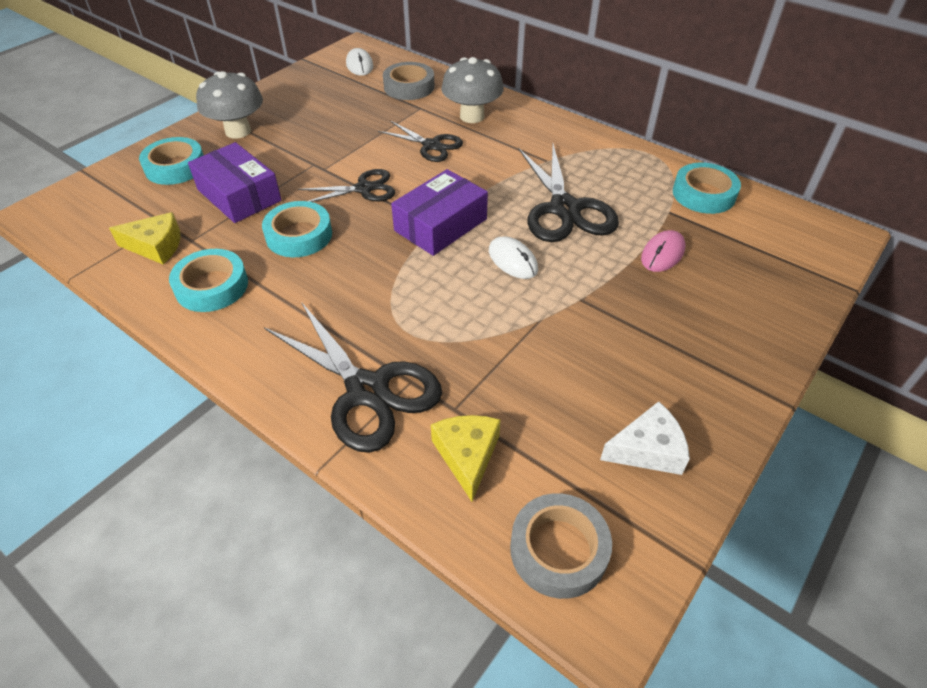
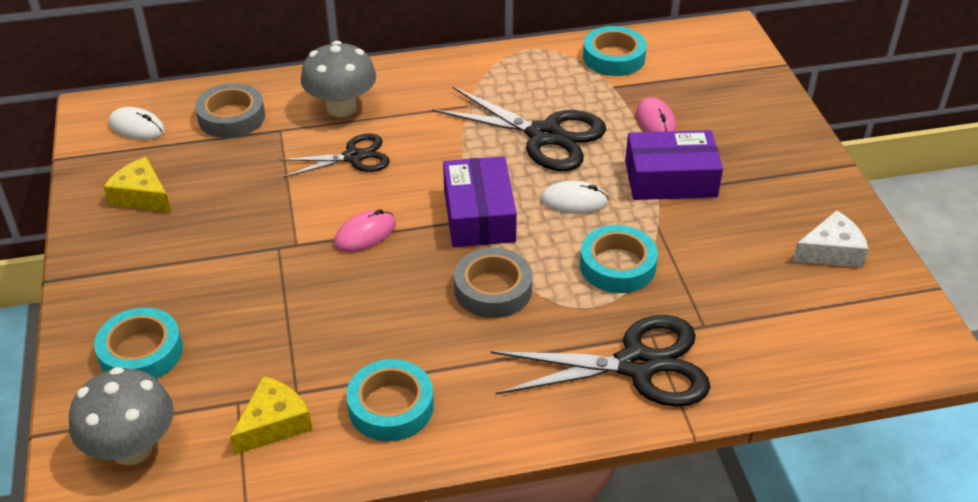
camera: 50 degrees left, 5 degrees down
purple box [188,142,281,223] -> purple box moved to [625,130,723,200]
grey mushroom [196,71,263,139] -> grey mushroom moved to [69,367,174,465]
turquoise tape [262,201,332,257] -> turquoise tape moved to [580,225,658,293]
black scissors [298,169,396,202] -> pink mouse [334,209,396,252]
yellow cheese [431,415,501,502] -> yellow cheese moved to [103,157,171,212]
grey tape [510,493,612,599] -> grey tape moved to [454,247,533,318]
white cheese [600,401,690,475] -> white cheese turned 45 degrees clockwise [793,210,869,268]

